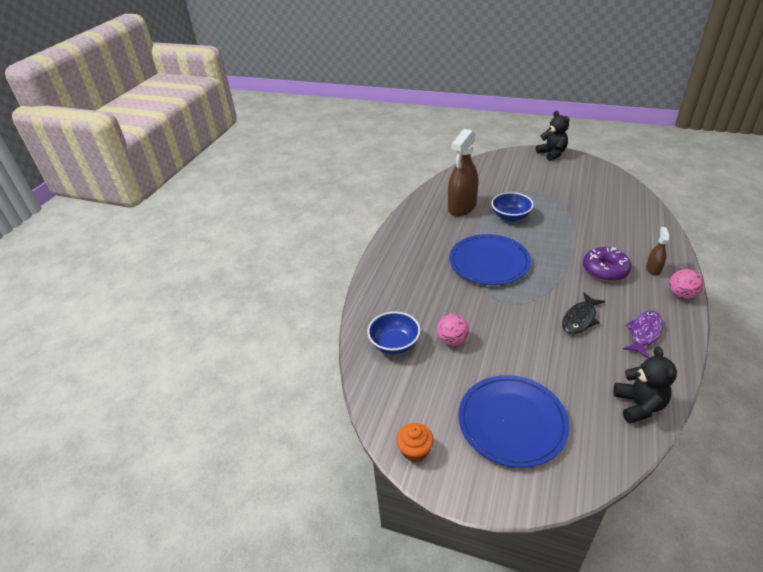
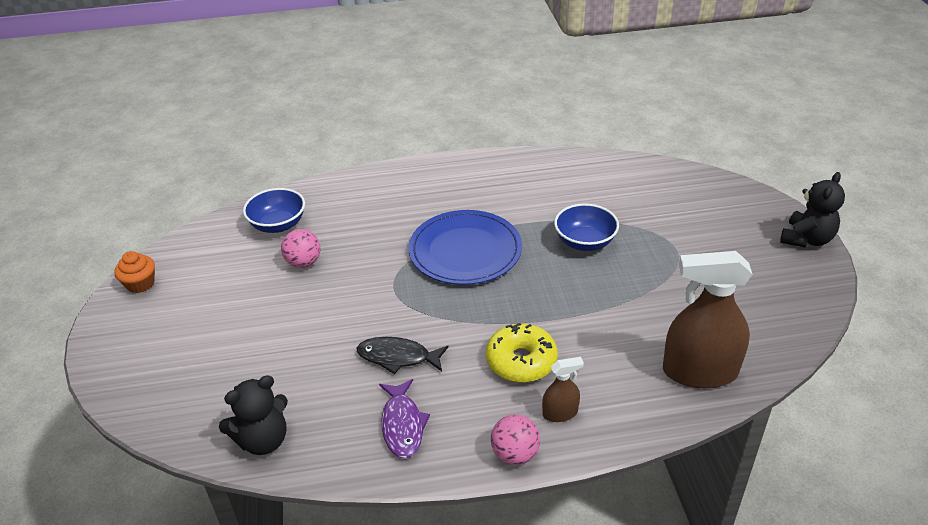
camera: 60 degrees right, 0 degrees up
brown spray bottle [448,129,478,217] -> brown spray bottle moved to [663,251,753,388]
blue plate [458,375,570,468] -> none
purple donut [583,247,631,281] -> yellow donut [486,323,558,383]
purple fish [623,310,663,358] -> purple fish turned 75 degrees clockwise [379,379,430,459]

